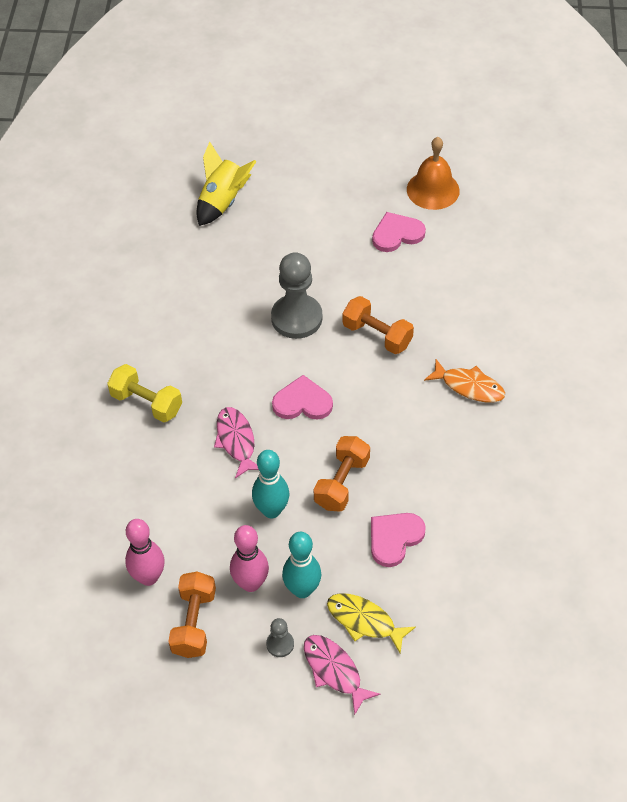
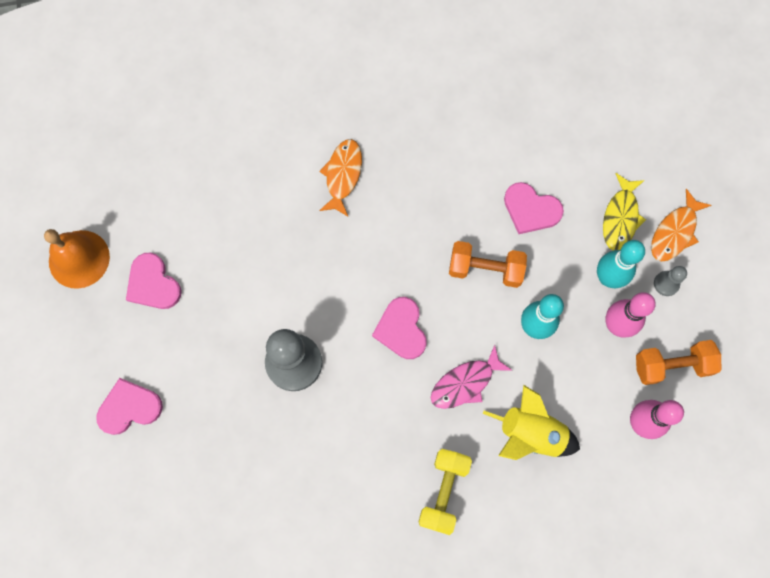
camera: 105 degrees left, 20 degrees up
yellow rocket [196,142,256,226] -> yellow rocket moved to [483,385,580,460]
pink fish [304,635,380,715] -> orange fish [651,189,712,261]
orange dumbbell [342,296,414,354] -> none
none -> pink heart [96,378,163,435]

